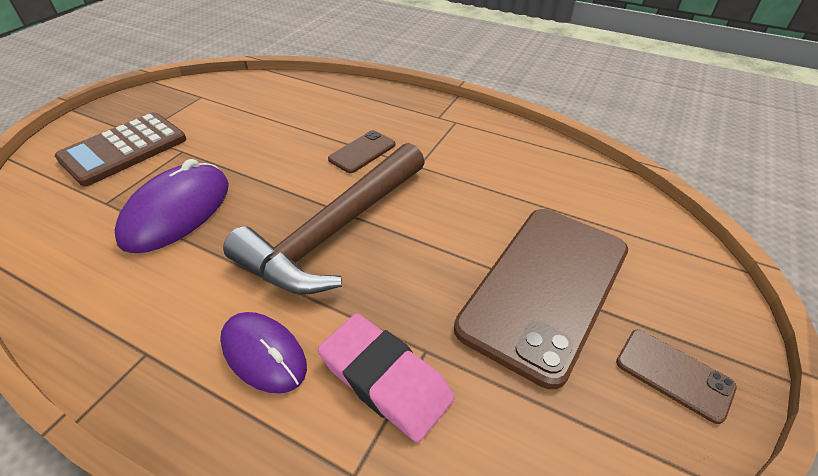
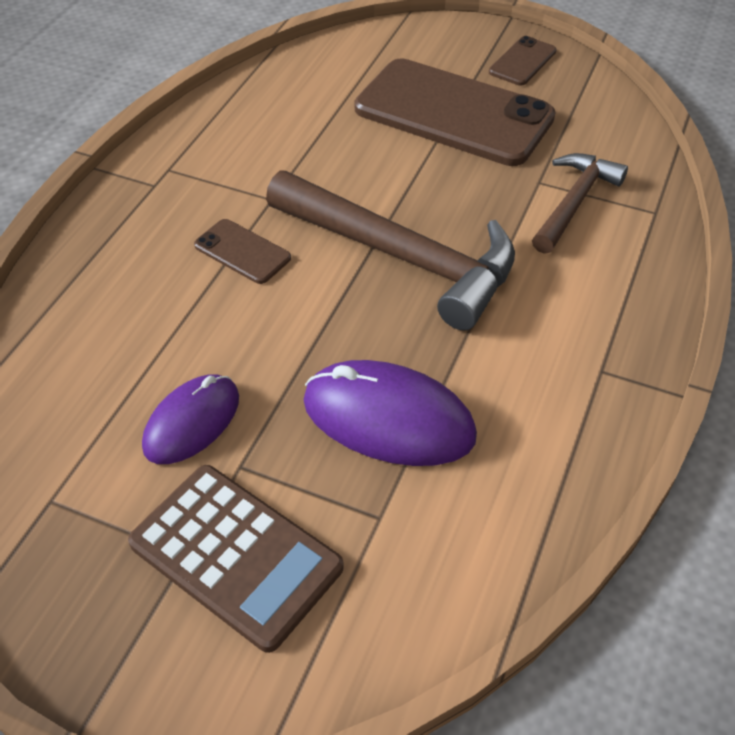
camera: 95 degrees left, 5 degrees up
purple mouse [220,312,307,394] -> purple mouse moved to [142,374,239,464]
pink eraser [318,313,454,443] -> brown hammer [532,153,628,254]

